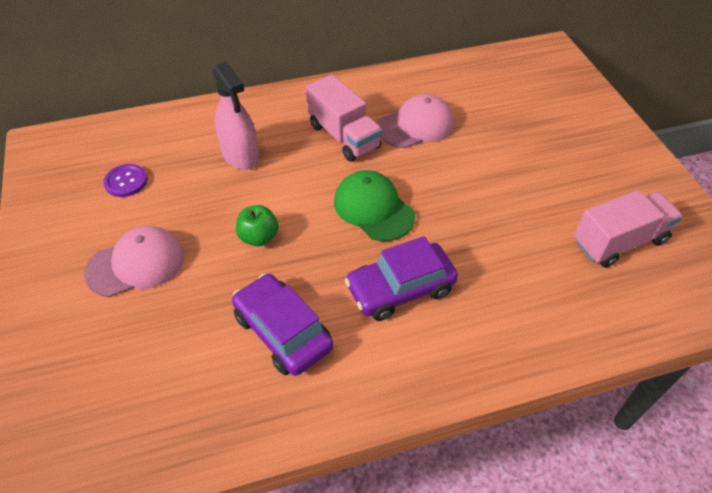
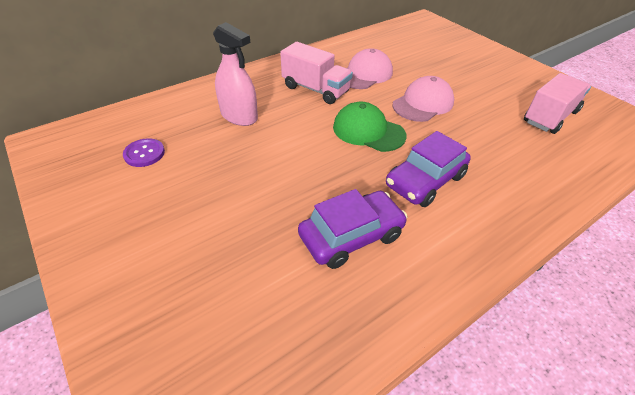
camera: 20 degrees left, 5 degrees down
pink cap [84,226,184,297] -> pink cap moved to [392,76,454,122]
purple car [232,273,333,376] -> purple car turned 120 degrees clockwise [298,189,408,269]
green apple [236,205,279,246] -> none

